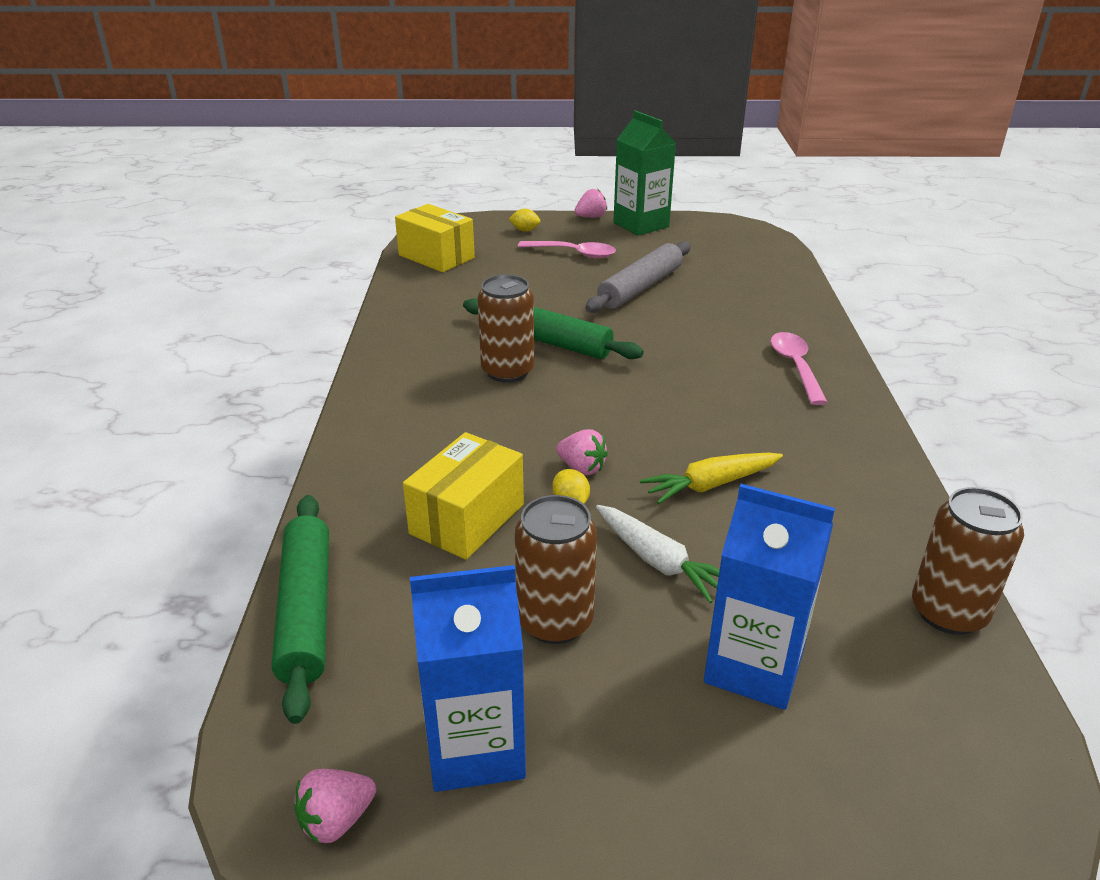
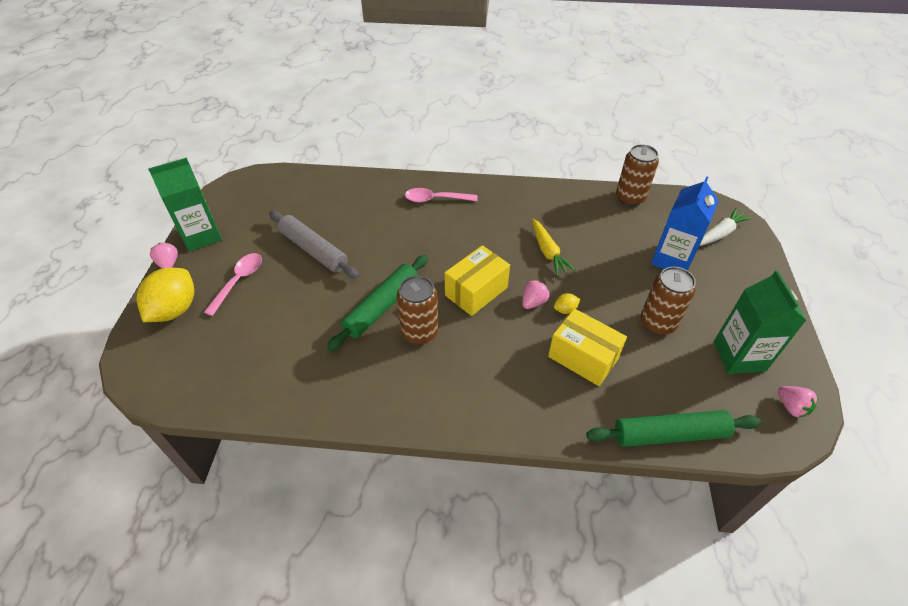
camera: 85 degrees left, 15 degrees up
yellow box [395,204,475,272] -> yellow box moved to [445,245,510,316]
blue carton [410,565,526,792] -> green carton [714,270,807,374]
yellow lemon [509,209,540,232] -> yellow lemon [136,268,194,322], size x2.35
white carrot [596,505,720,603] -> white carrot moved to [700,208,753,246]

